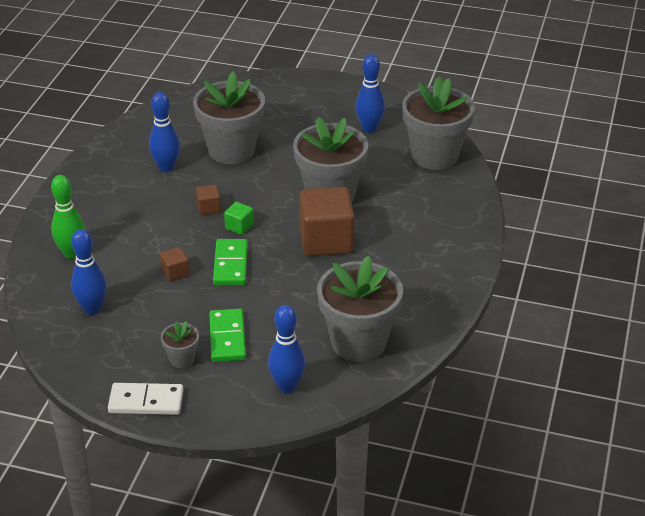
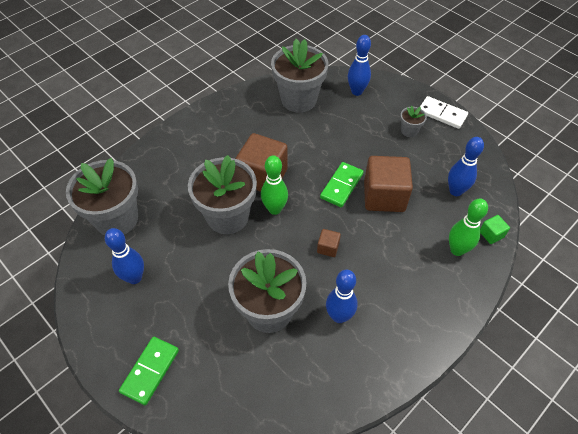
camera: 150 degrees left, 15 degrees up
brown cube [160,247,190,281] -> brown cube [364,156,413,212], size x2.25
green domino [209,309,246,362] -> green domino moved to [119,337,179,405]
green cube [224,202,254,235] -> green cube moved to [480,215,510,244]
none -> green bowling pin [261,155,288,215]

